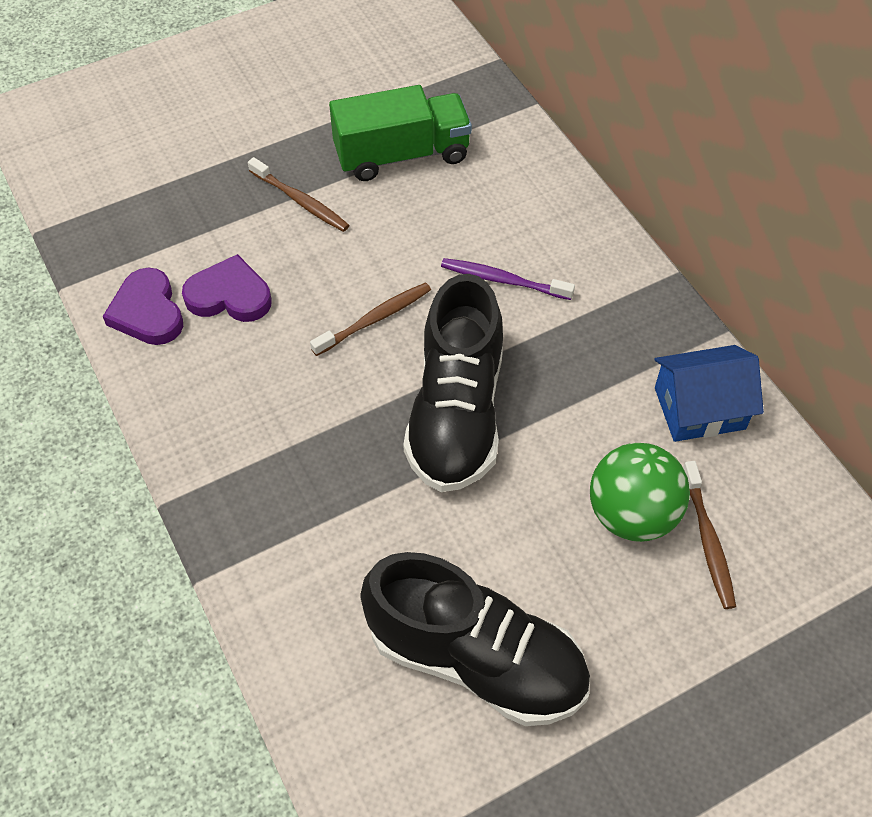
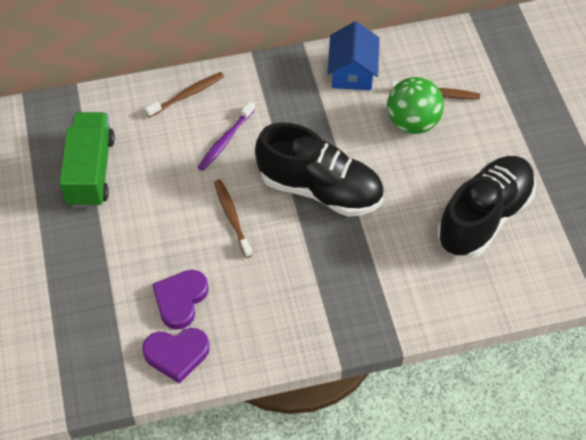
camera: 75 degrees left, 0 degrees up
brown toothbrush [248,157,350,232] -> brown toothbrush moved to [145,72,224,118]

